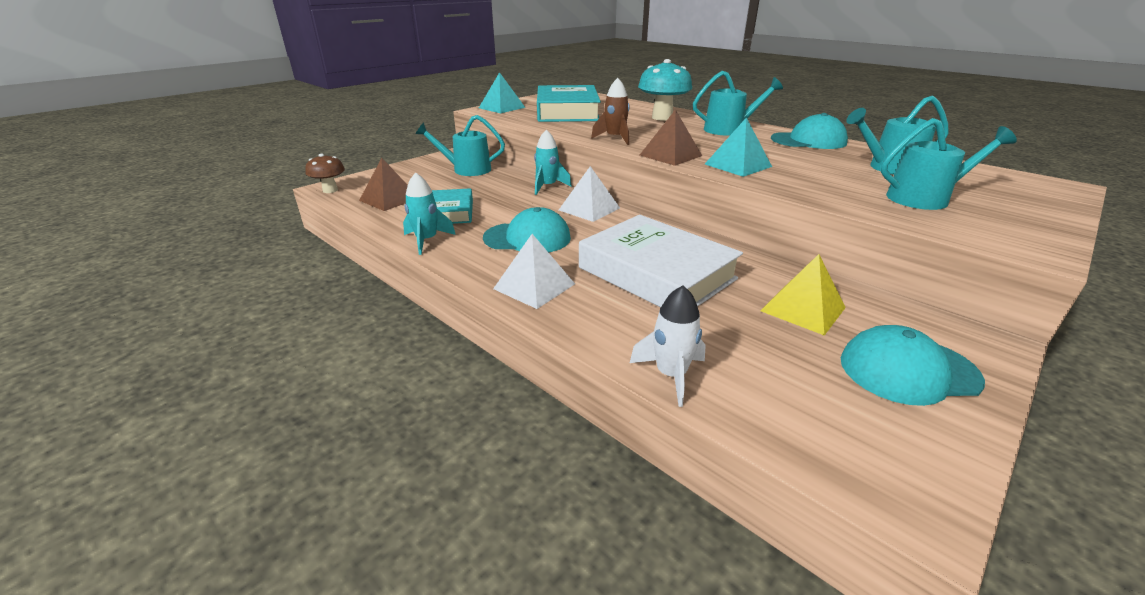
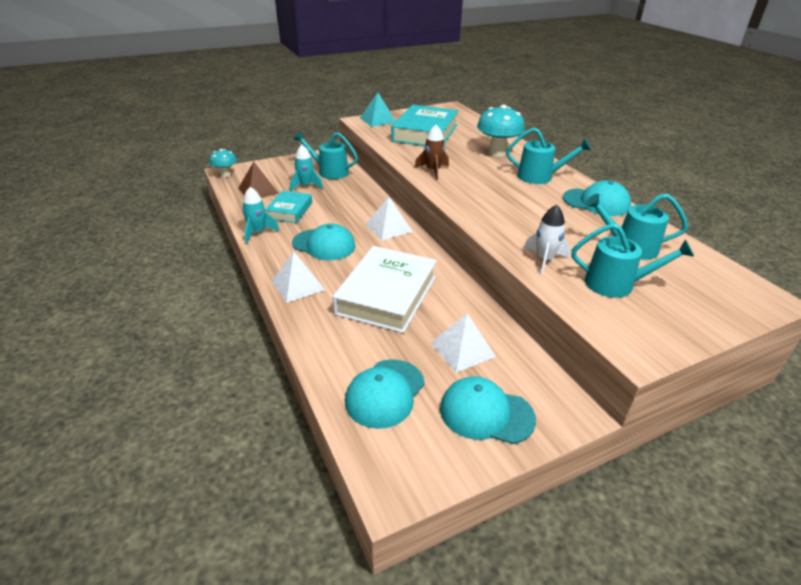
camera: 20 degrees right, 5 degrees up
brown mushroom [305,154,345,193] -> turquoise mushroom [209,149,237,177]
turquoise rocket [534,130,572,195] -> turquoise rocket moved to [290,145,323,192]
white book [579,215,743,307] -> white book turned 45 degrees clockwise [332,246,437,333]
white rocket [630,285,706,407] -> white rocket moved to [523,205,570,274]
brown pyramid [640,109,702,166] -> none
turquoise pyramid [705,117,772,177] -> none
yellow pyramid [761,254,846,336] -> white pyramid [431,314,496,373]
none -> turquoise cap [345,359,425,429]

